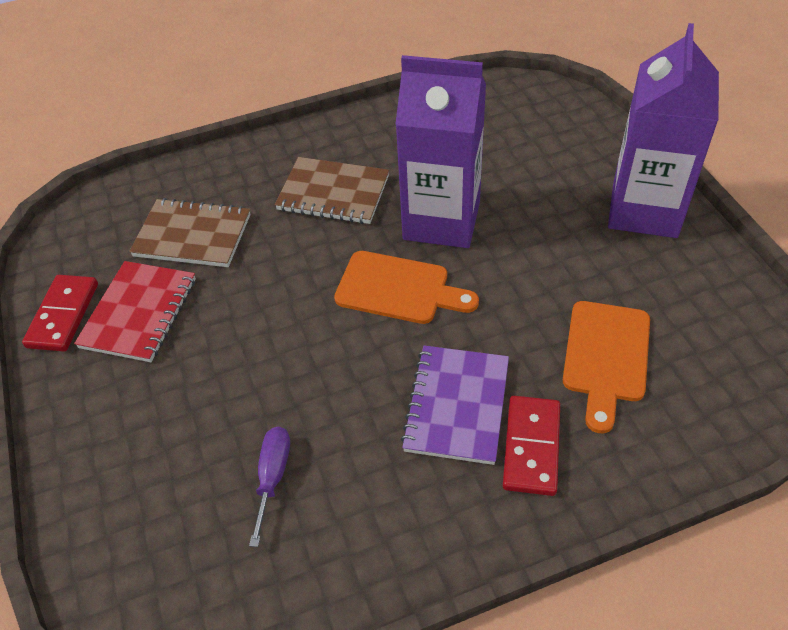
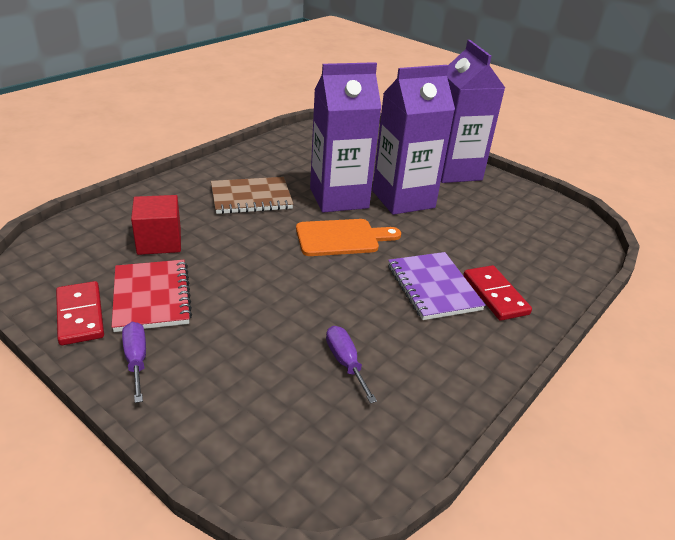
camera: 35 degrees left, 15 degrees down
brown notebook [129,198,251,267] -> red cube [131,195,181,255]
orange cutting board [563,301,650,433] -> none
none -> purple screwdriver [122,322,146,403]
none -> purple carton [372,65,455,215]

